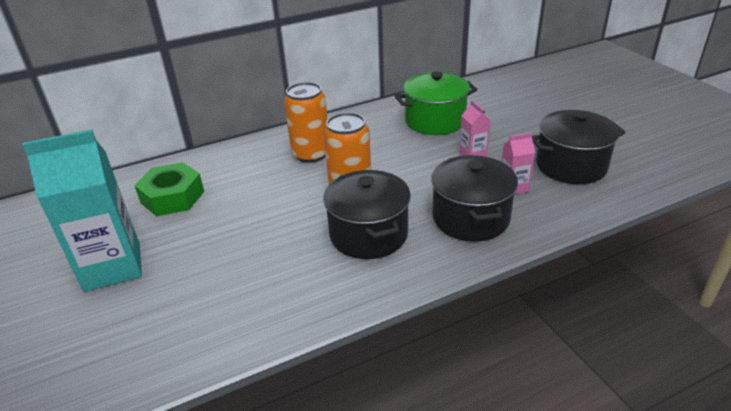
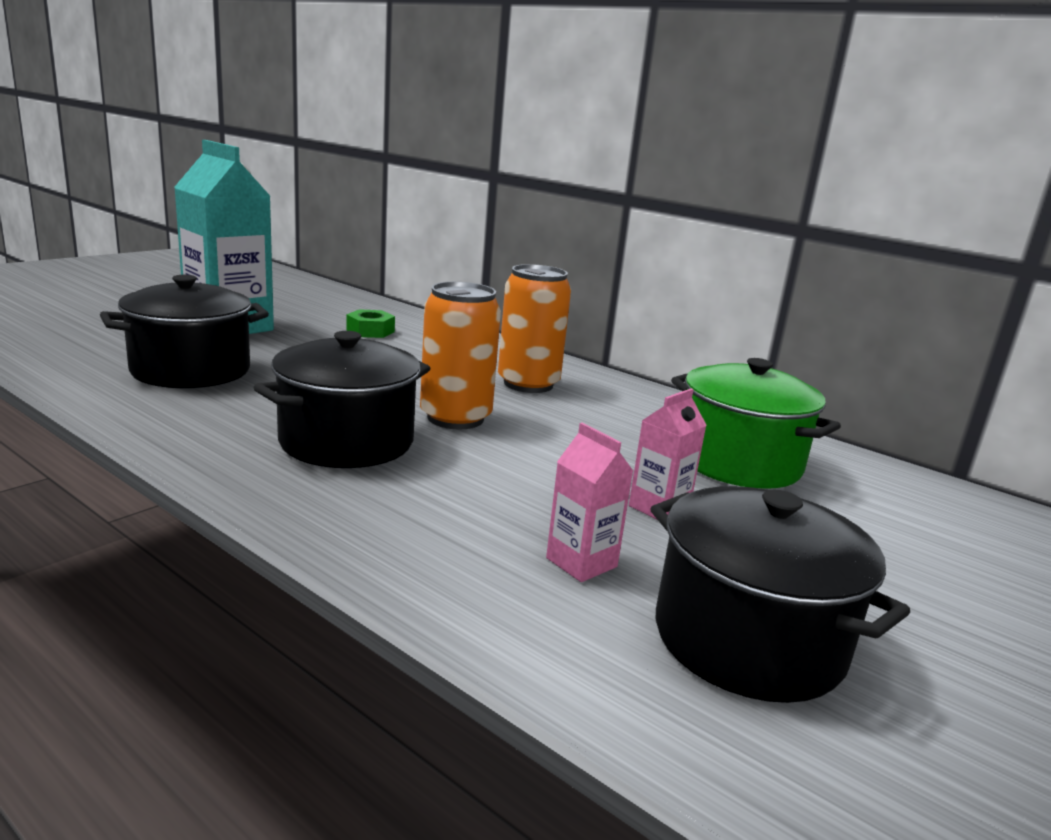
camera: 60 degrees right, 15 degrees down
green nut [134,162,204,216] -> green nut [346,309,395,338], size x0.59
black pot [431,155,518,242] -> black pot moved to [100,275,269,388]

